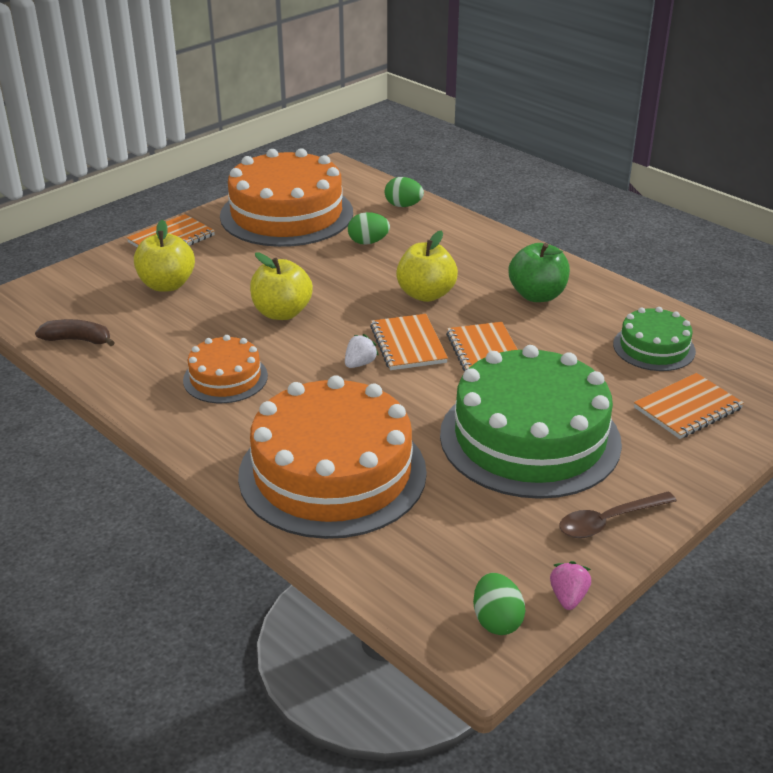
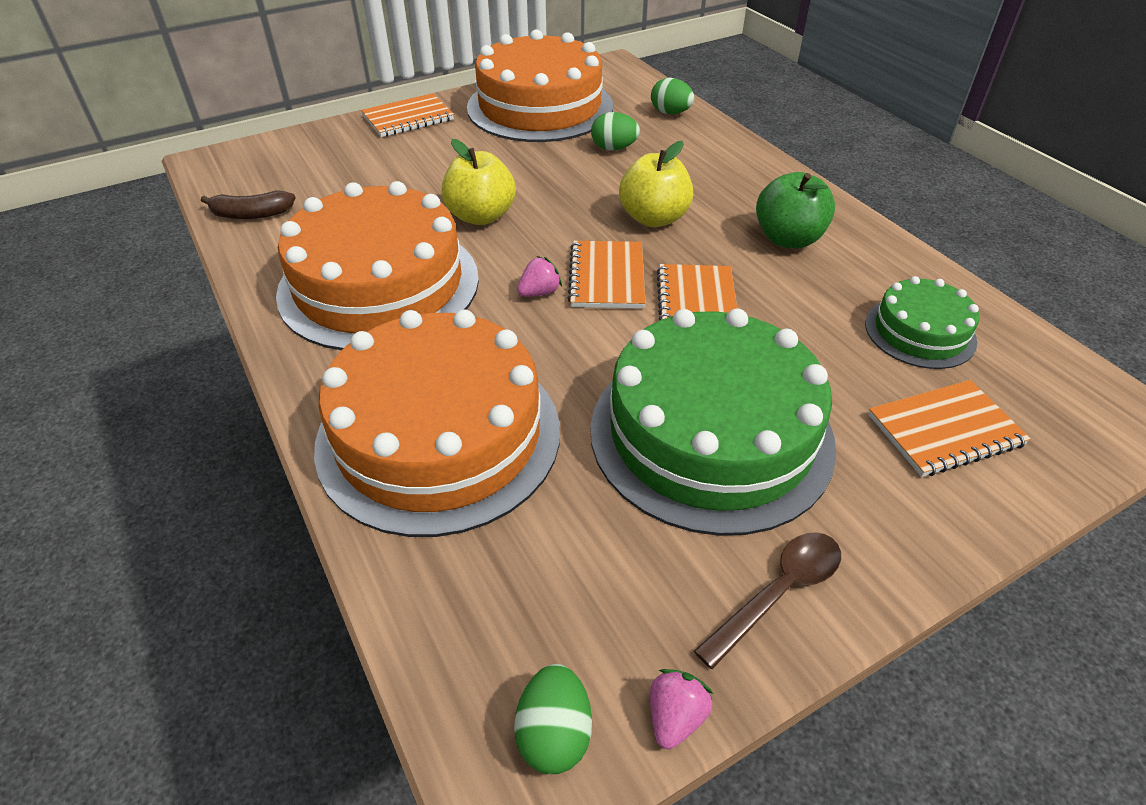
camera: 15 degrees right, 10 degrees up
brown banana [35,319,115,346] -> brown banana turned 150 degrees clockwise [201,191,295,219]
yellow apple [134,220,195,292] -> none
orange cake [183,335,268,403] -> orange cake [276,181,479,350], size x1.99
white strawberry [345,334,379,368] -> pink strawberry [517,256,562,297]
brown spoon [559,492,677,538] -> brown spoon turned 150 degrees clockwise [694,532,841,669]

